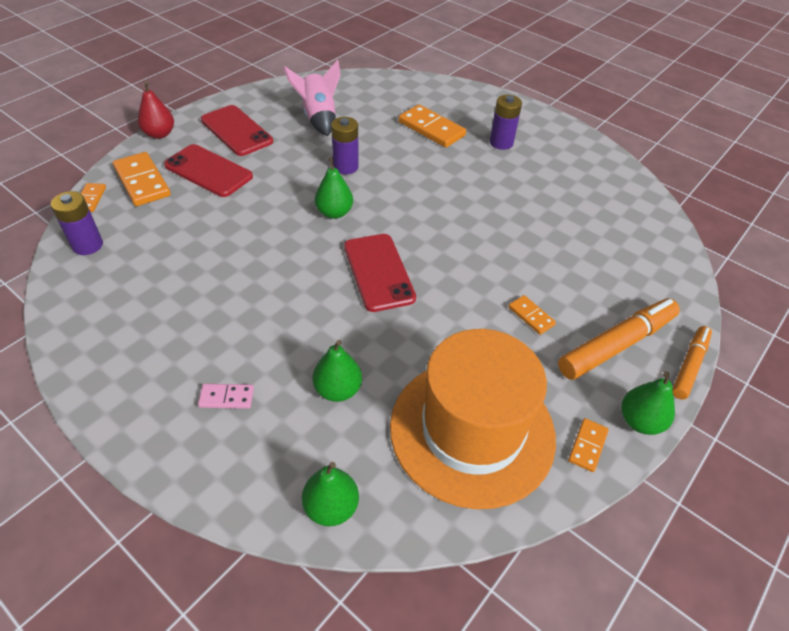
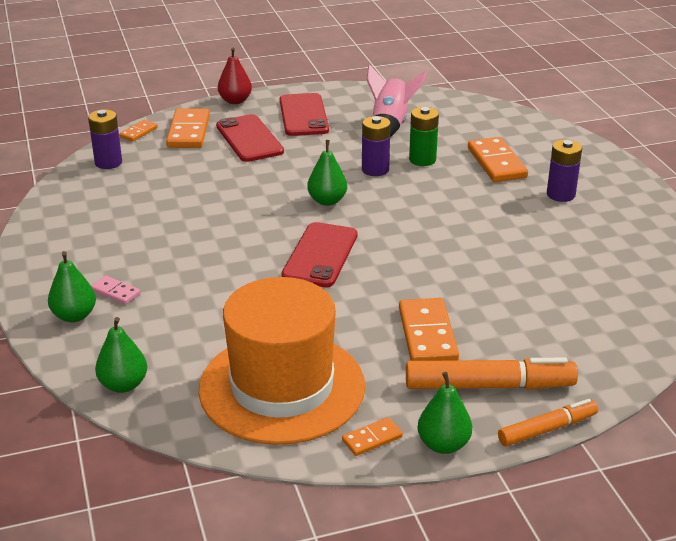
camera: 35 degrees right, 15 degrees down
green pear [313,340,362,402] -> green pear moved to [48,251,96,322]
orange domino [508,295,556,335] -> orange domino [399,298,459,361], size x1.89
none -> green battery [409,107,439,166]

